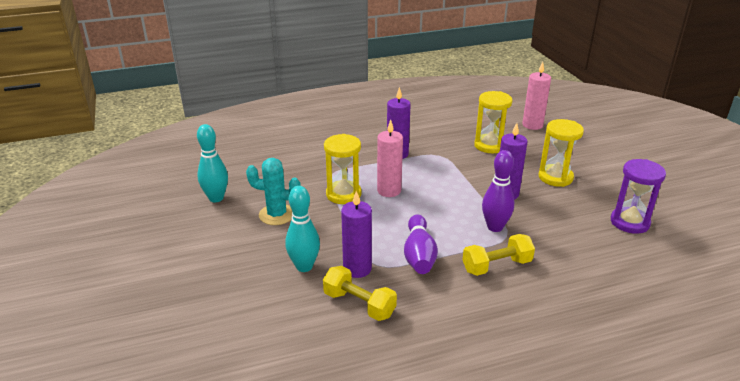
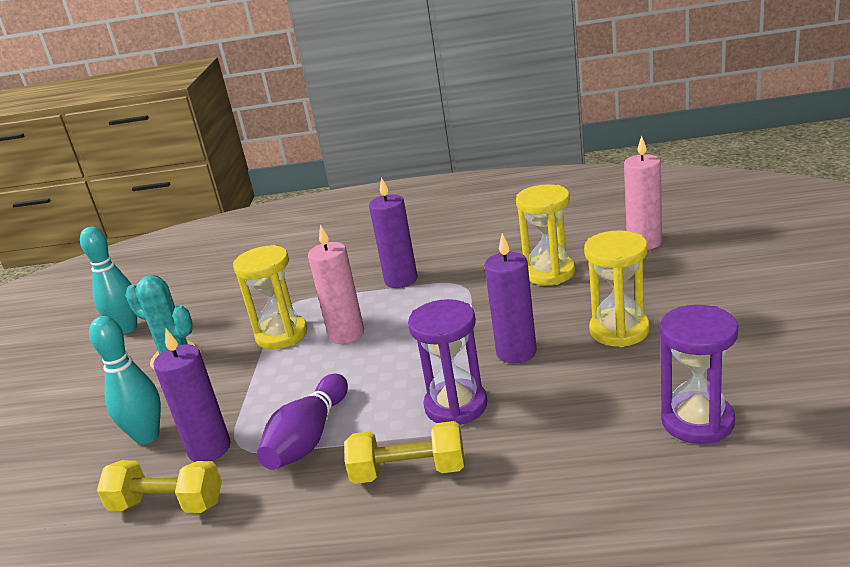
camera: 25 degrees right, 5 degrees down
yellow dumbbell [323,266,397,321] -> yellow dumbbell turned 45 degrees counterclockwise [97,460,222,513]
purple bowling pin [482,150,514,232] -> purple hourglass [408,299,487,425]

